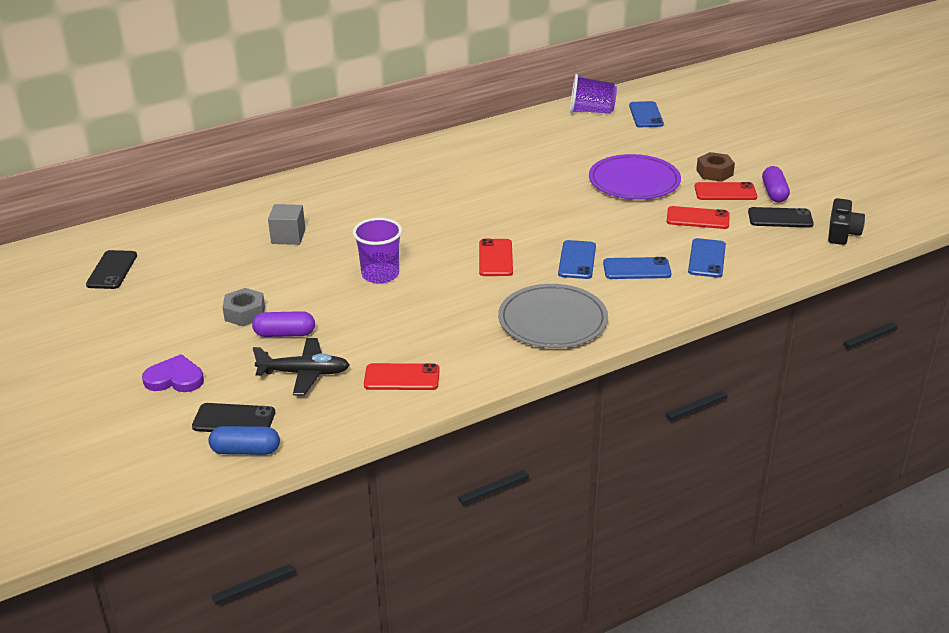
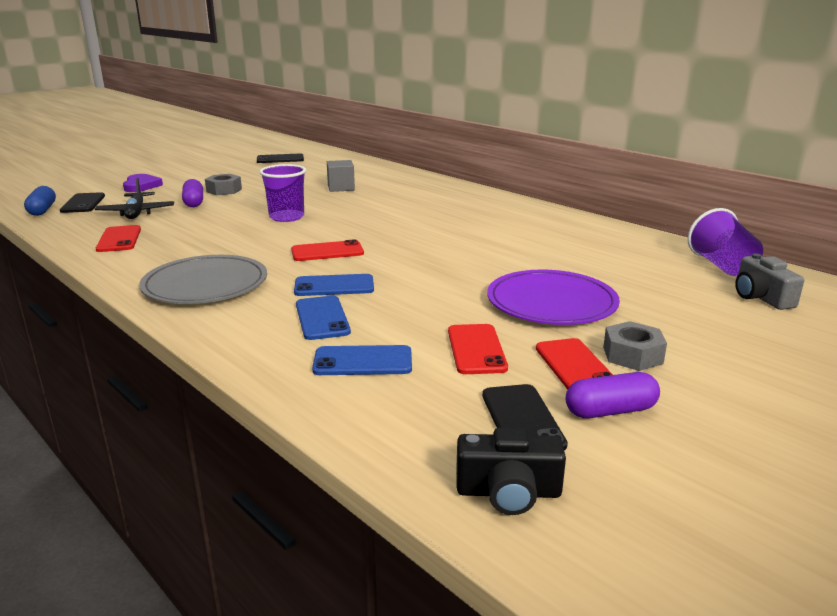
camera: 75 degrees right, 10 degrees down
blue phone [629,101,664,127] -> grey camera [735,253,804,310]
brown nut [696,152,735,182] -> grey nut [603,321,667,371]

